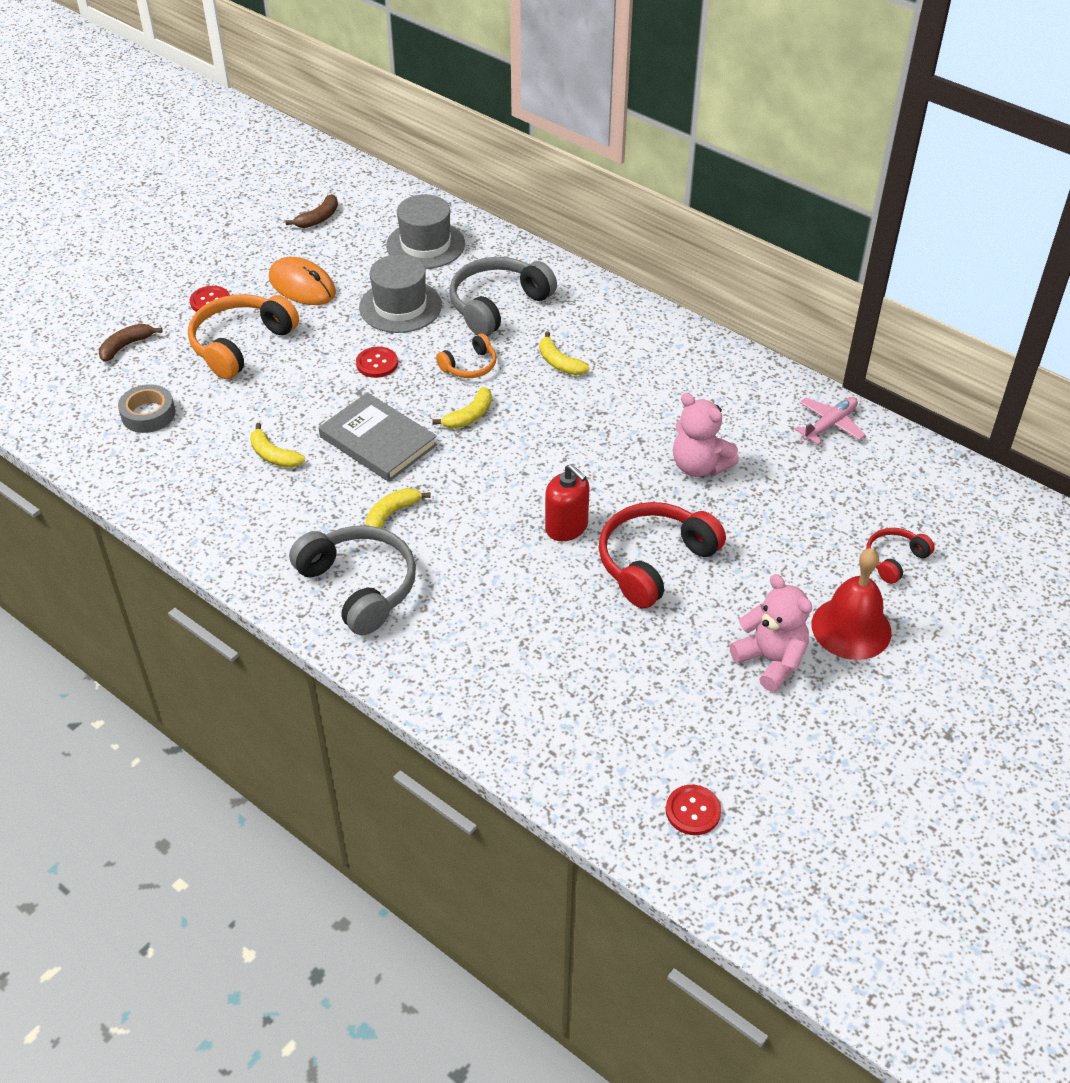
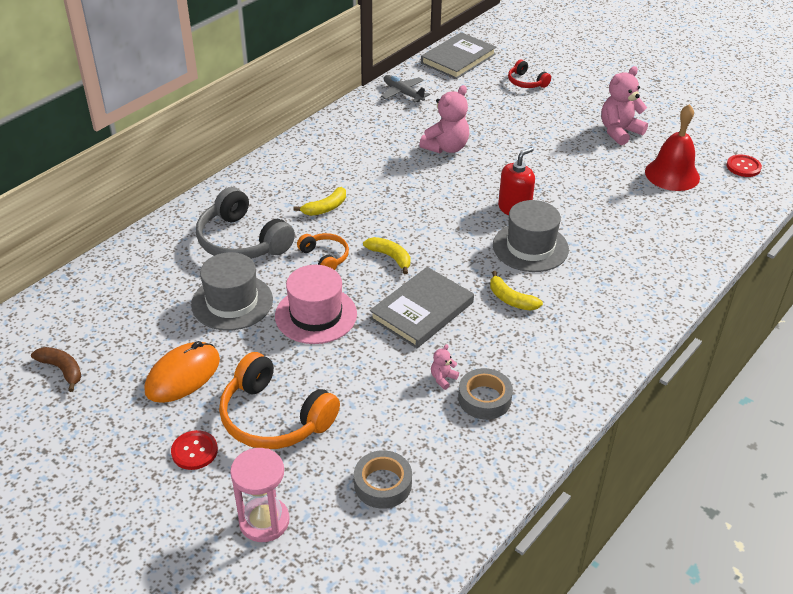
camera: 90 degrees left, 5 degrees down
brown banana [99,324,163,362] -> pink hourglass [230,448,290,542]
yellow banana [250,423,305,468] -> pink teddy bear [431,344,459,390]
grey headphones [289,526,416,635] -> none
red button [356,347,398,378] -> pink hat [275,265,357,344]
grey hat [386,194,465,269] -> grey hat moved to [493,200,569,272]
red headphones [599,502,726,608] -> none
pink plane [794,397,865,445] -> grey plane [381,75,430,102]
red bell [812,548,892,660] -> red bell moved to [645,104,700,191]
none -> grey book [421,32,496,79]
none -> grey tape [458,368,513,419]

